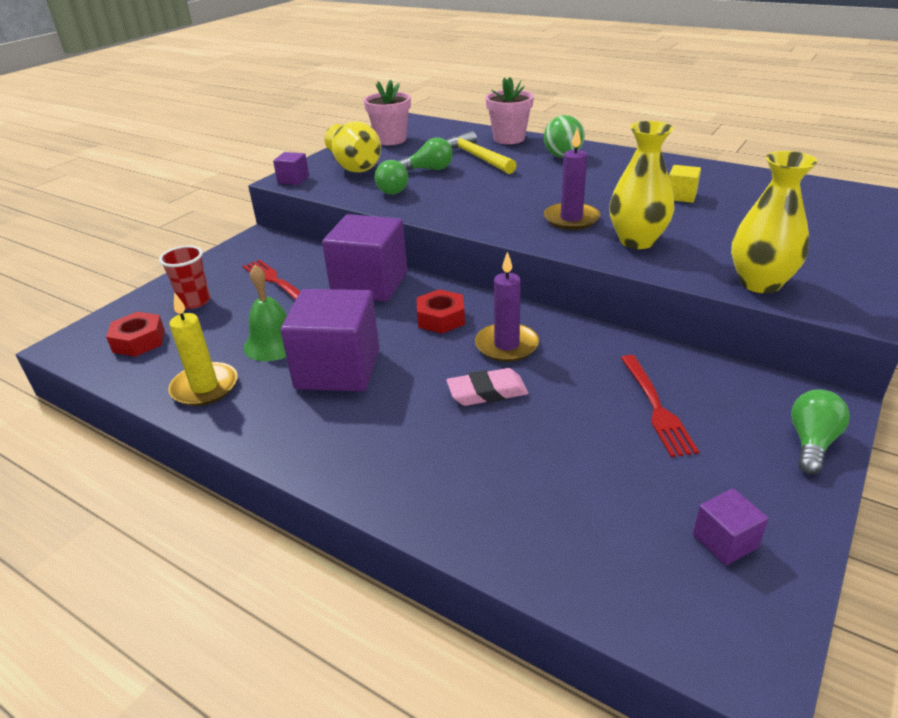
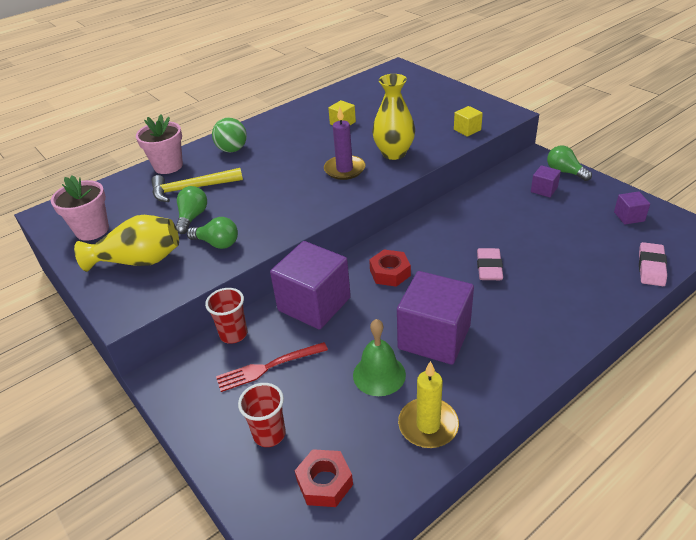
camera: 70 degrees left, 5 degrees up
purple cube [273,152,309,185] -> purple cube moved to [531,165,561,197]
purple candle [475,252,539,362] -> none
red fork [621,355,699,457] -> none
yellow vase [731,151,818,293] -> yellow cube [454,106,483,137]
none -> red cup [205,288,247,344]
none -> pink eraser [639,242,667,286]

